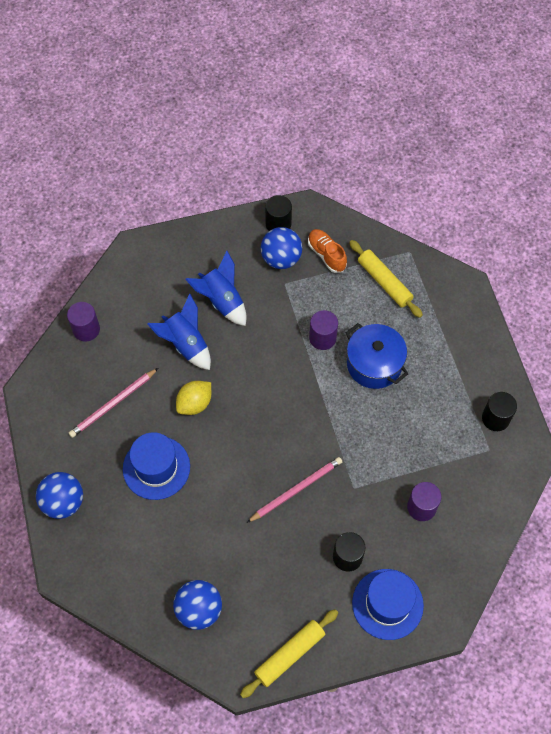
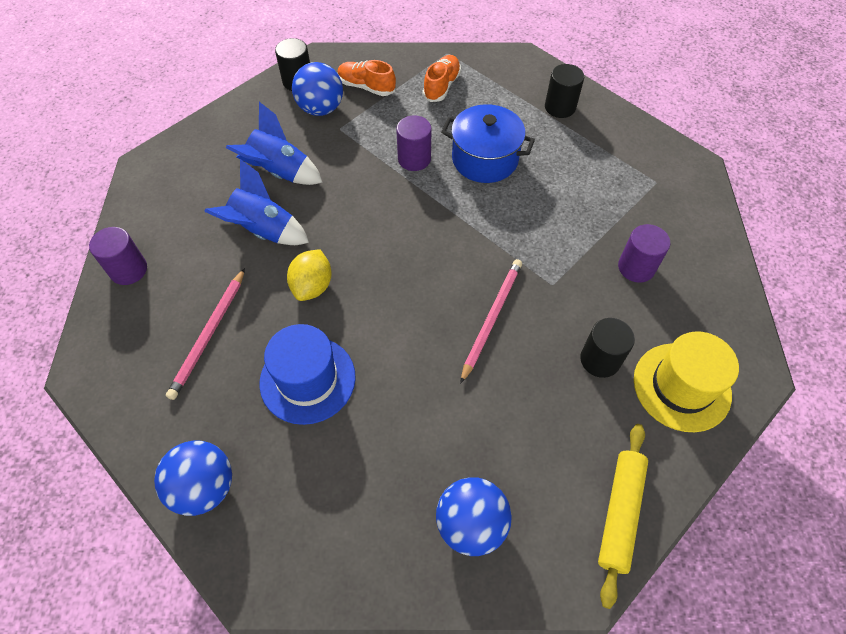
camera: 30 degrees left, 5 degrees down
yellow rolling pin [349,240,423,318] -> orange shoe [423,55,461,102]
blue hat [352,569,424,640] -> yellow hat [634,331,739,432]
black cylinder [482,392,517,431] -> black cylinder moved to [545,64,584,118]

